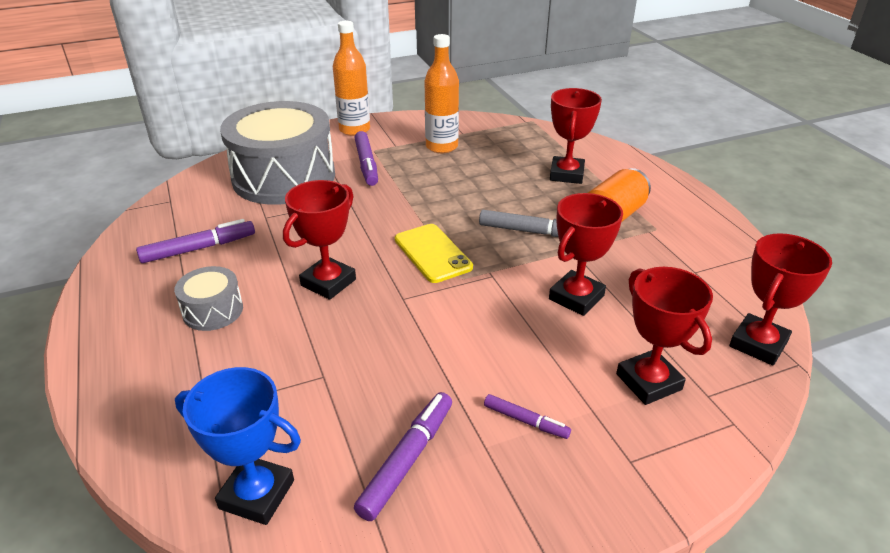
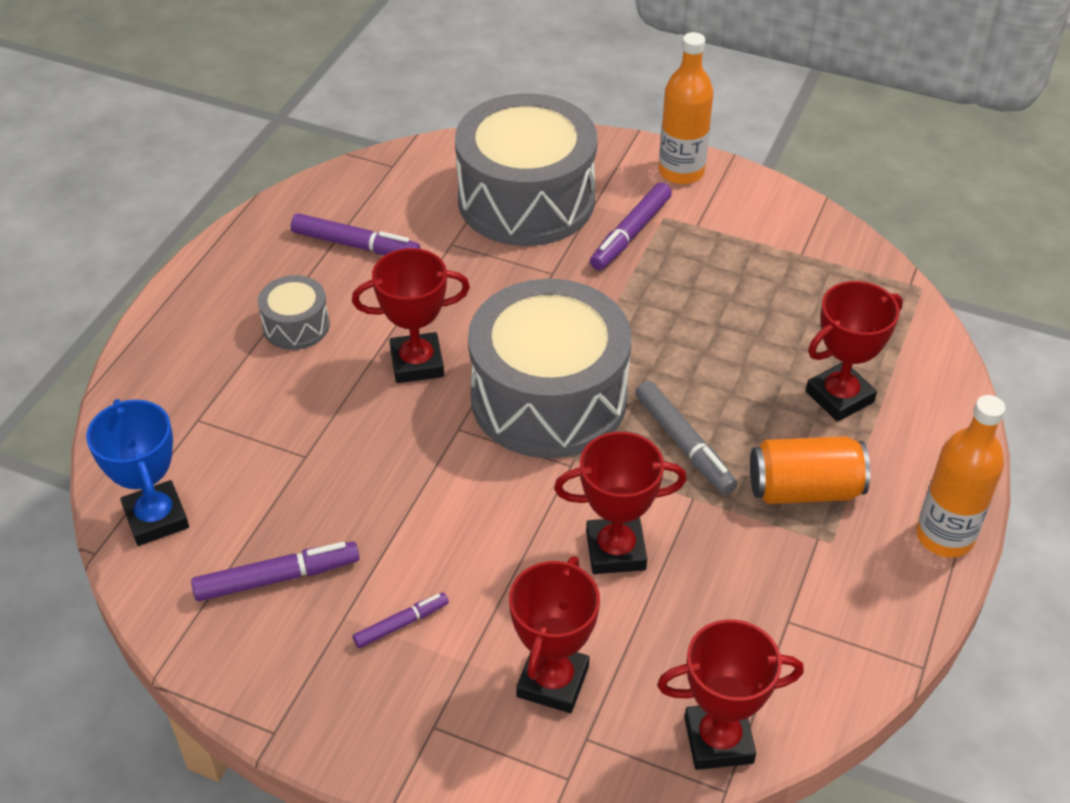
camera: 45 degrees right, 10 degrees up
yellow phone [395,224,473,283] -> grey drum [468,279,631,458]
orange bottle [425,34,459,153] -> orange bottle moved to [916,395,1005,558]
purple marker [484,394,571,439] -> purple marker turned 105 degrees counterclockwise [353,592,449,648]

